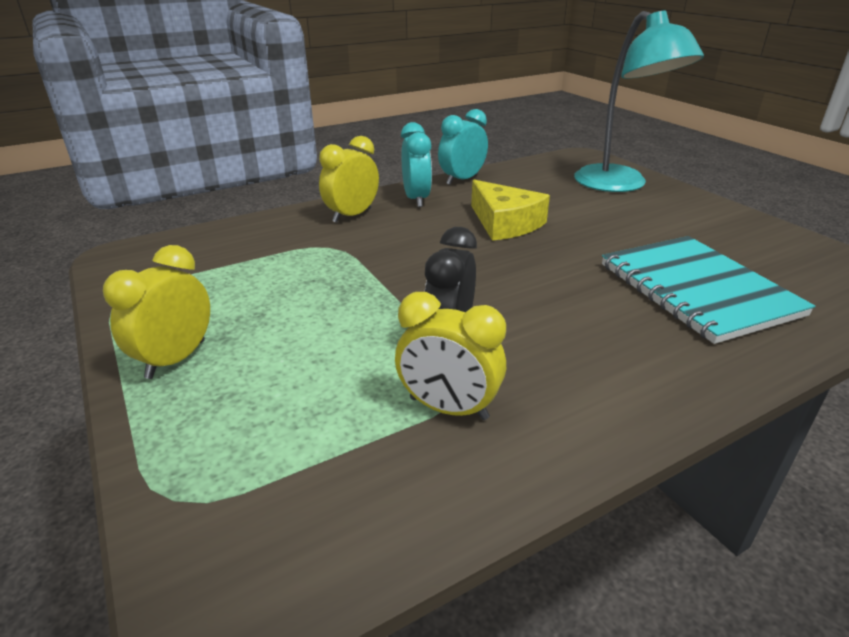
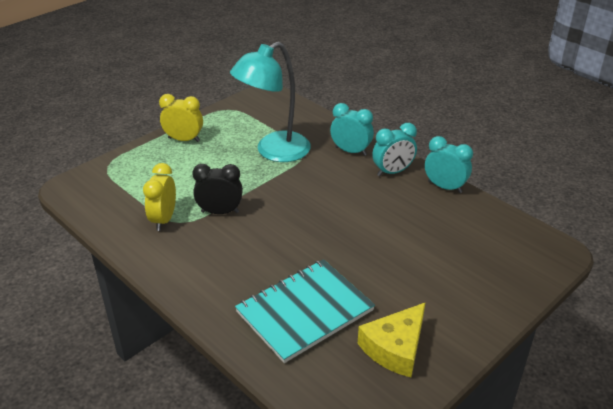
camera: 75 degrees right, 5 degrees up
yellow clock [319,136,379,223] -> turquoise clock [330,103,374,156]
yellow cheese [471,180,550,241] -> yellow cheese moved to [358,302,426,377]
turquoise lamp [574,11,704,192] -> turquoise lamp moved to [230,42,311,162]

